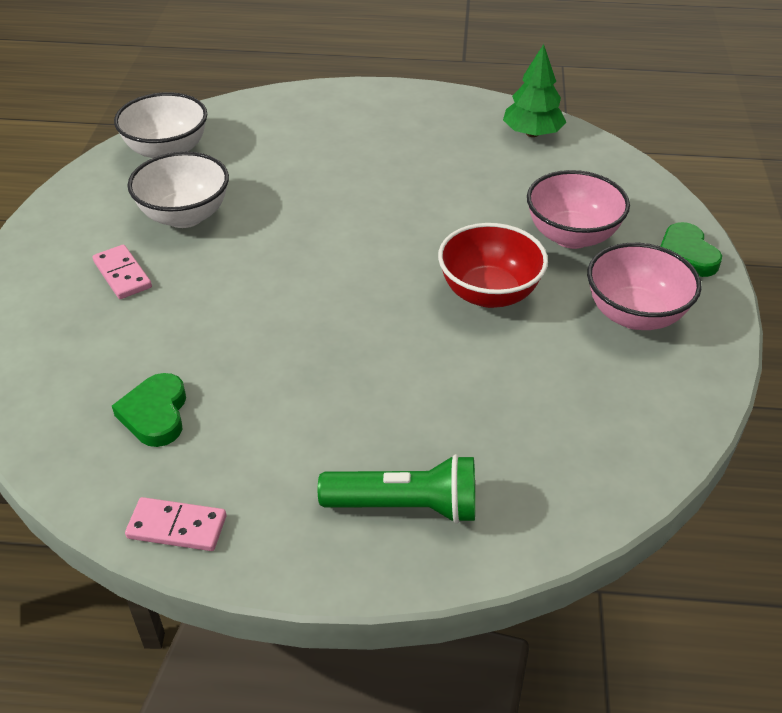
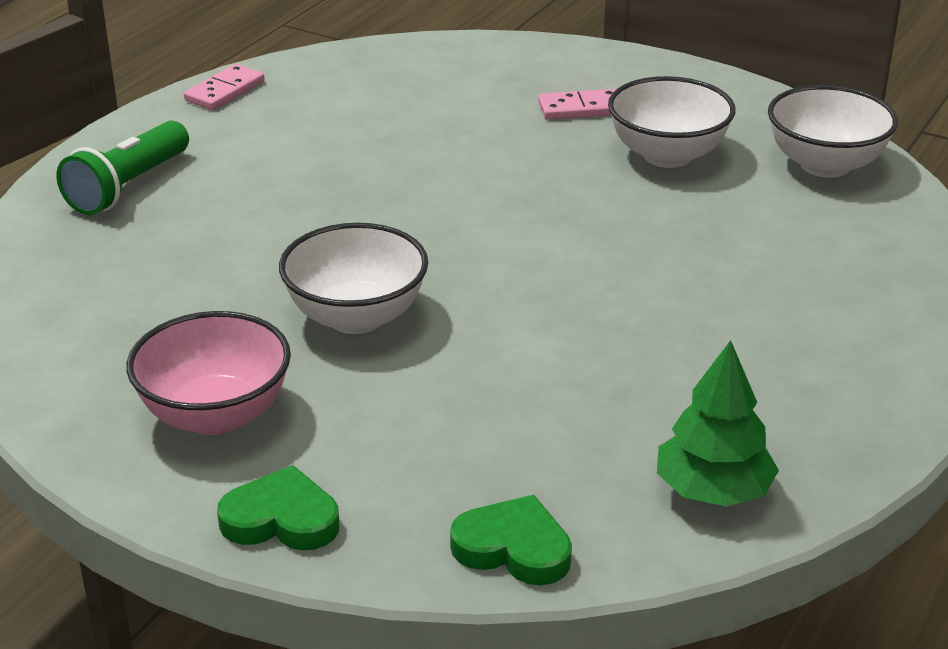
camera: 115 degrees right, 10 degrees down
green heart [112,373,186,447] -> green heart moved to [450,495,572,585]
red bowl [438,223,548,308] -> white bowl [279,223,428,334]
pink bowl [527,170,630,249] -> none

